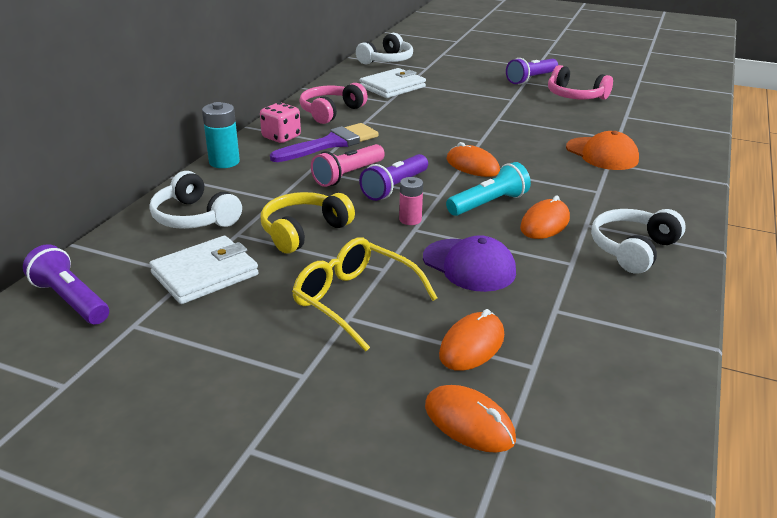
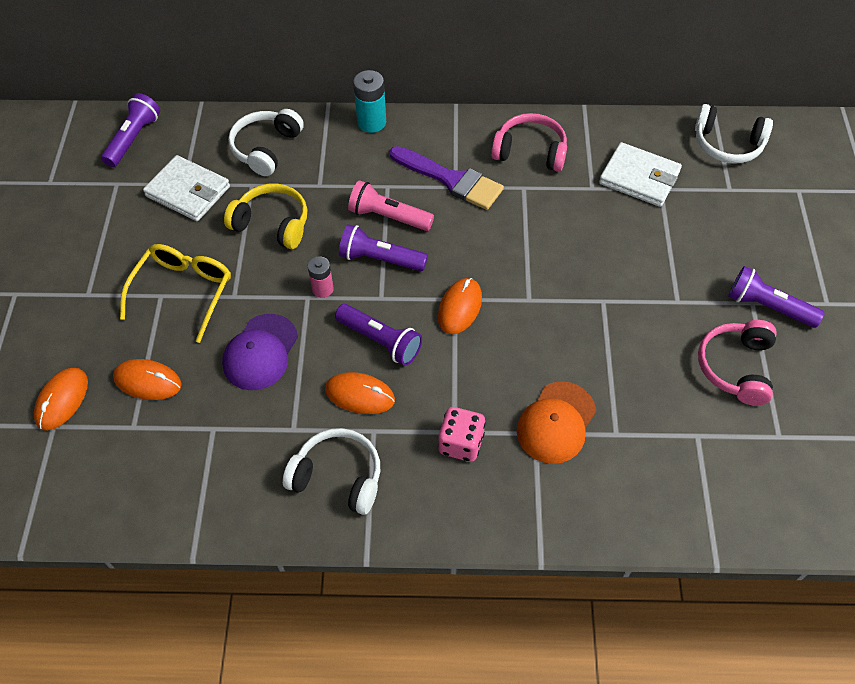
camera: 70 degrees right, 25 degrees up
pink dice [260,102,301,143] -> pink dice moved to [438,407,486,462]
turquoise flashlight [446,162,531,216] -> purple flashlight [335,304,422,366]

